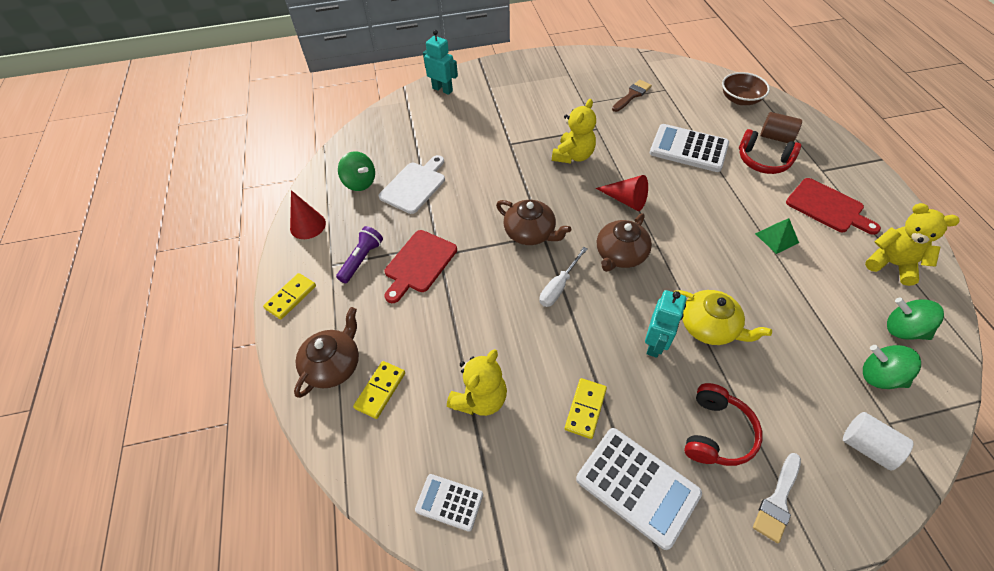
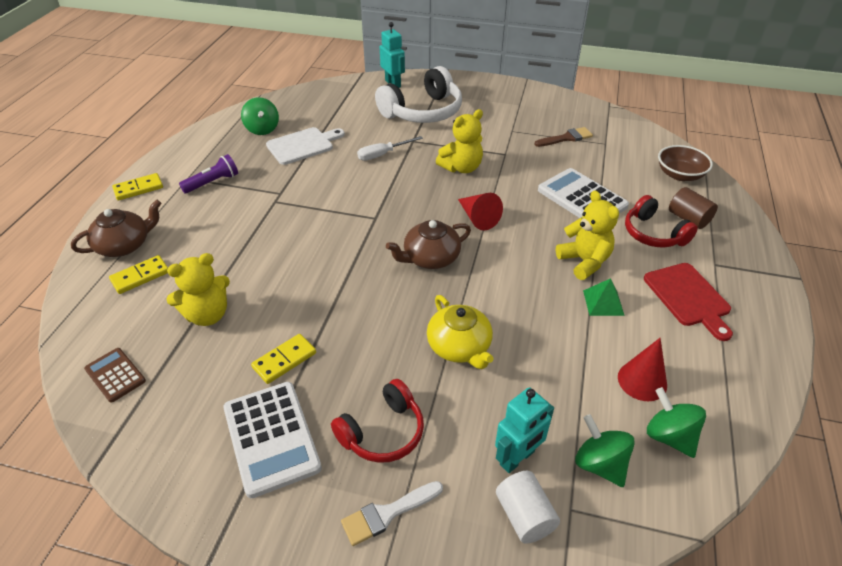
camera: 25 degrees right, 10 degrees down
red cone [290,190,326,239] -> red cone moved to [618,338,667,401]
red cutting board [385,230,457,303] -> none
white calculator [415,474,483,532] -> brown calculator [84,348,146,403]
brown teapot [496,200,571,245] -> none
white screwdriver [539,247,587,307] -> white screwdriver moved to [357,136,423,161]
turquoise robot [645,290,686,358] -> turquoise robot moved to [495,387,554,473]
yellow teddy bear [865,203,960,286] -> yellow teddy bear moved to [556,190,619,280]
none -> white headphones [375,66,462,123]

